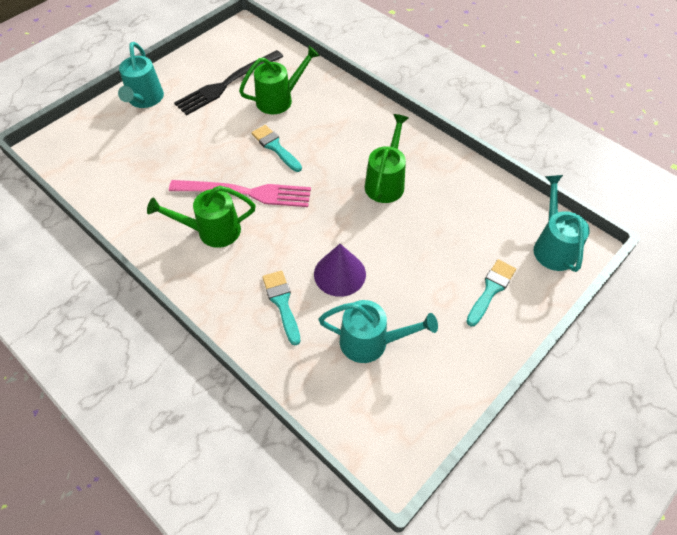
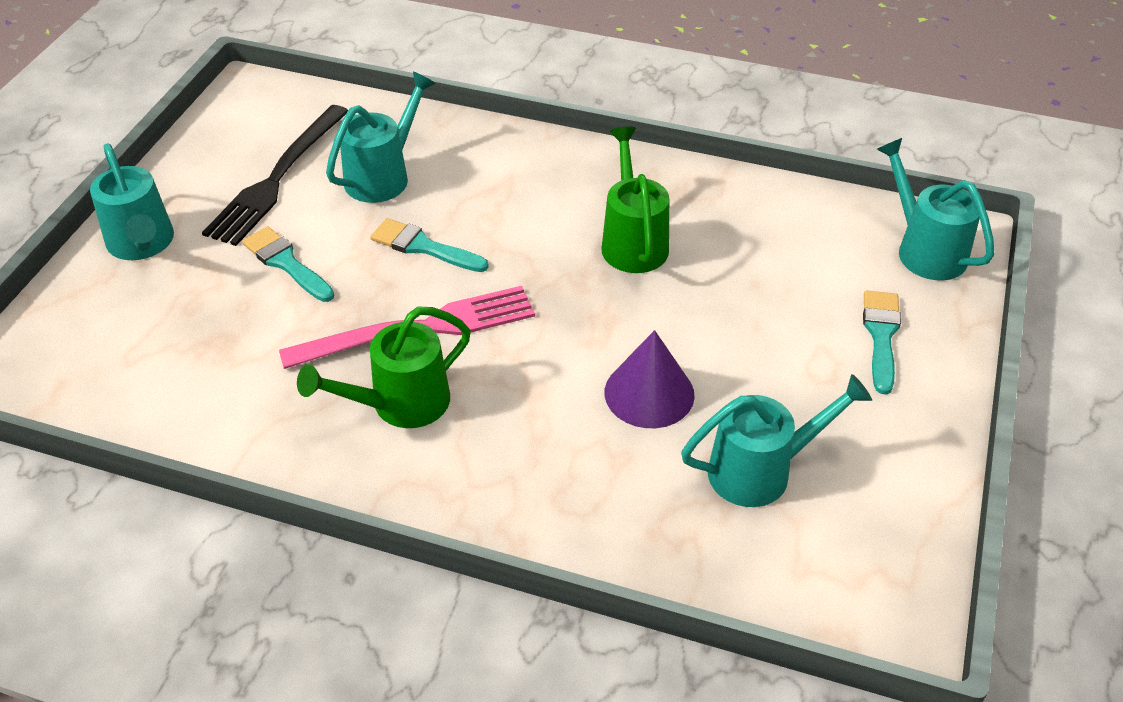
camera: 25 degrees left, 10 degrees down
green watering can [239,46,320,114] -> turquoise watering can [326,72,436,203]
turquoise brush [262,270,300,345] -> turquoise brush moved to [242,226,334,302]

